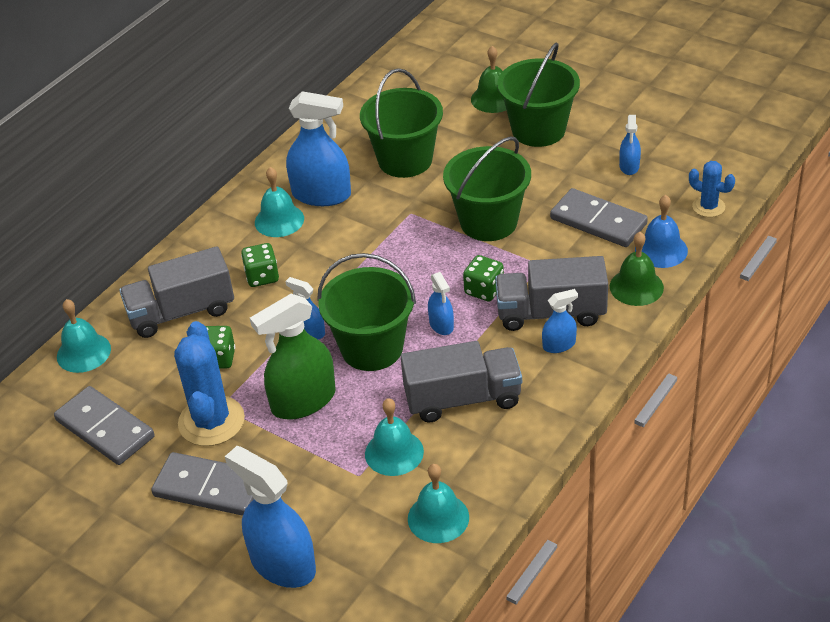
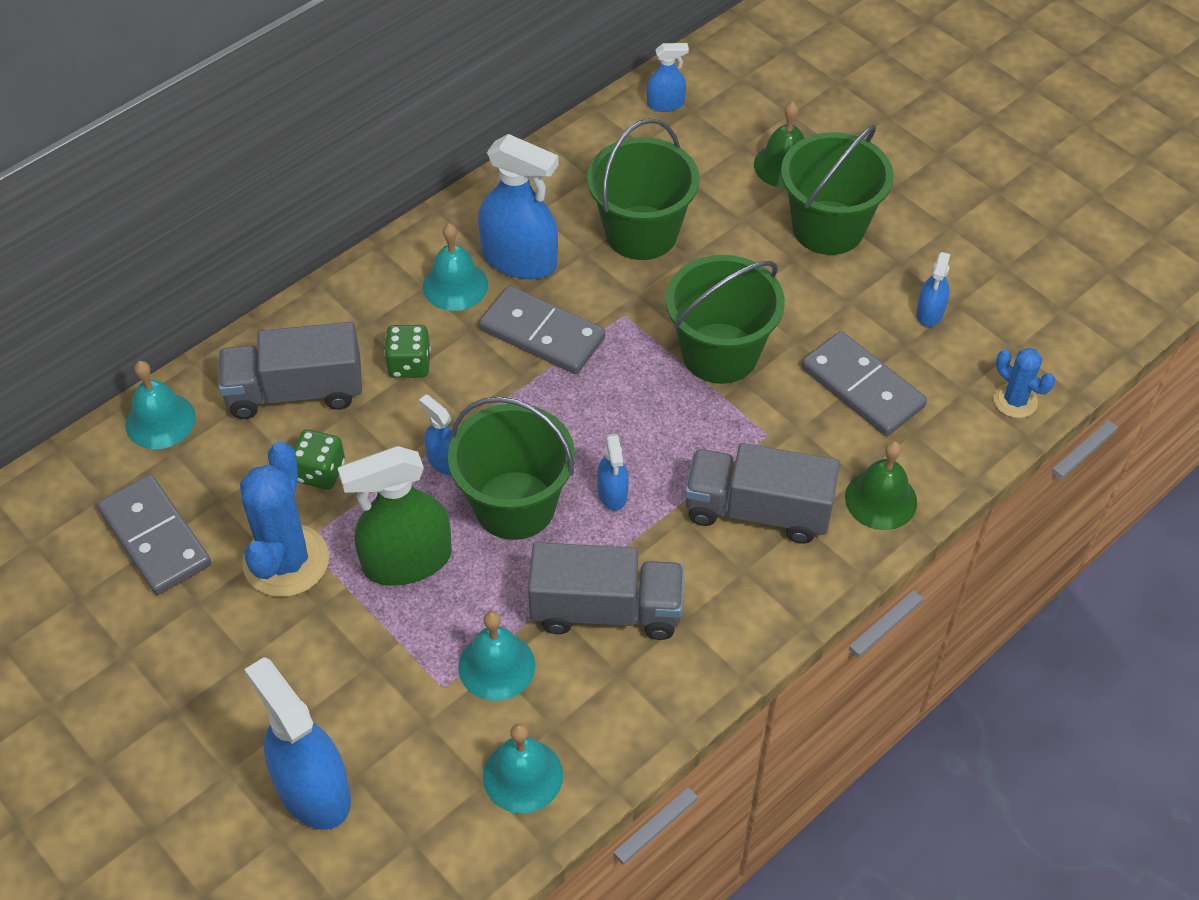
camera: 10 degrees right, 10 degrees up
grey domino [151,452,254,516] -> grey domino moved to [479,286,606,374]
green dice [463,255,504,301] -> none
blue spray bottle [542,289,578,353] -> blue spray bottle moved to [647,43,689,112]
blue bell [635,195,688,268] -> none

